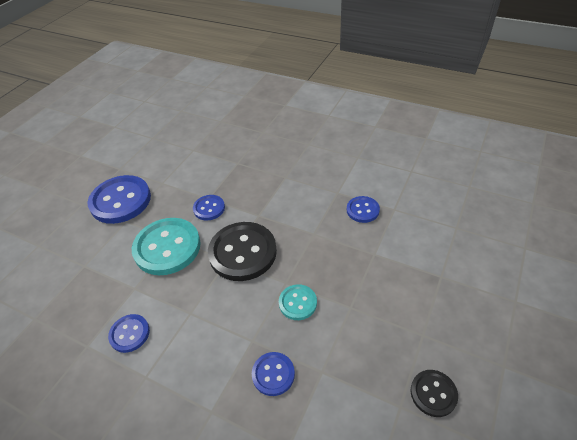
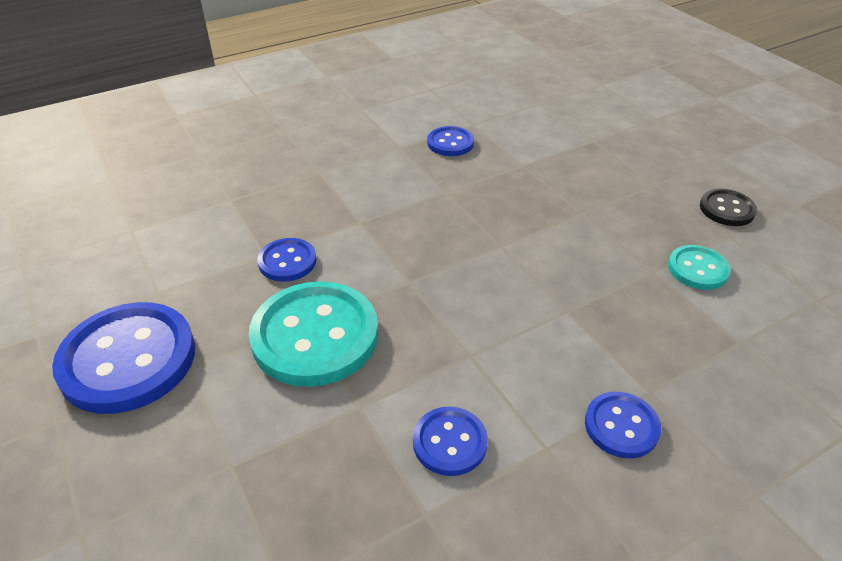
camera: 60 degrees left, 5 degrees down
black button [208,222,277,281] -> none
blue button [252,352,295,396] -> blue button moved to [585,392,661,458]
turquoise button [279,284,317,320] -> turquoise button moved to [668,245,731,290]

